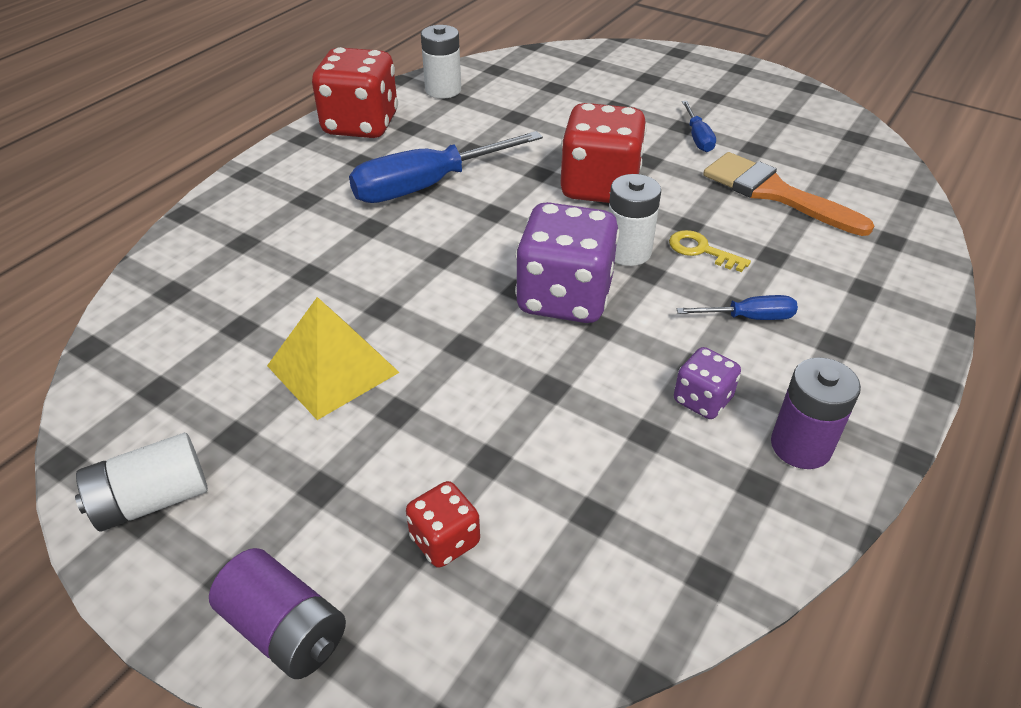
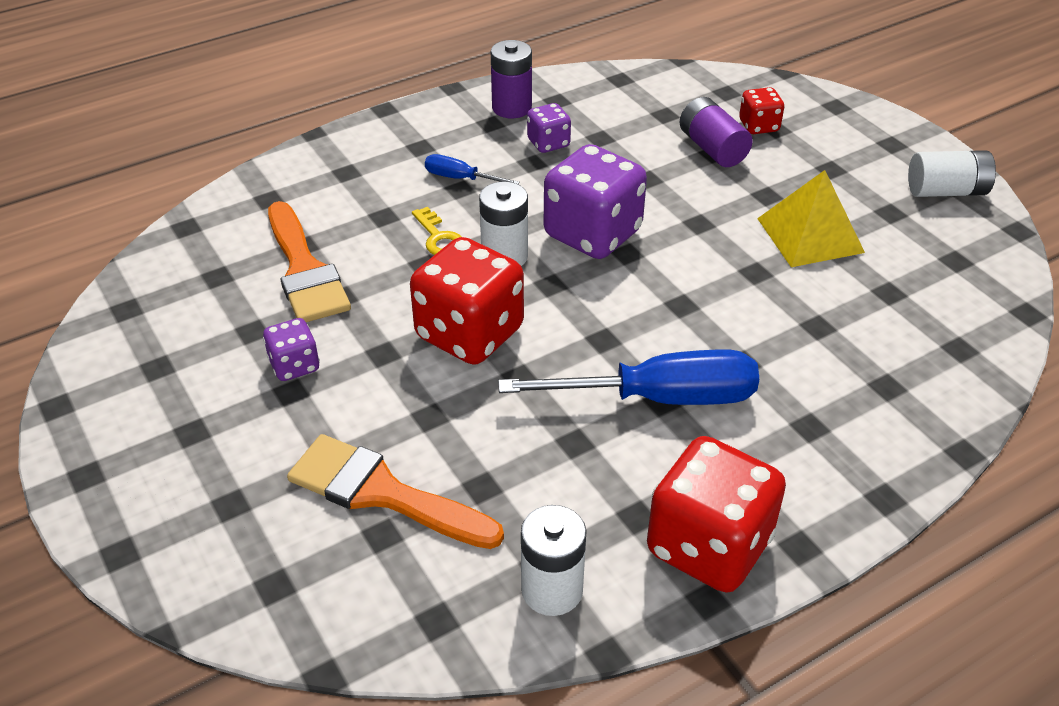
camera: 155 degrees left, 0 degrees up
purple battery [209,548,346,679] -> purple battery moved to [679,97,753,167]
blue screwdriver [682,101,716,152] -> purple dice [263,318,320,381]
none -> orange brush [287,434,504,549]

